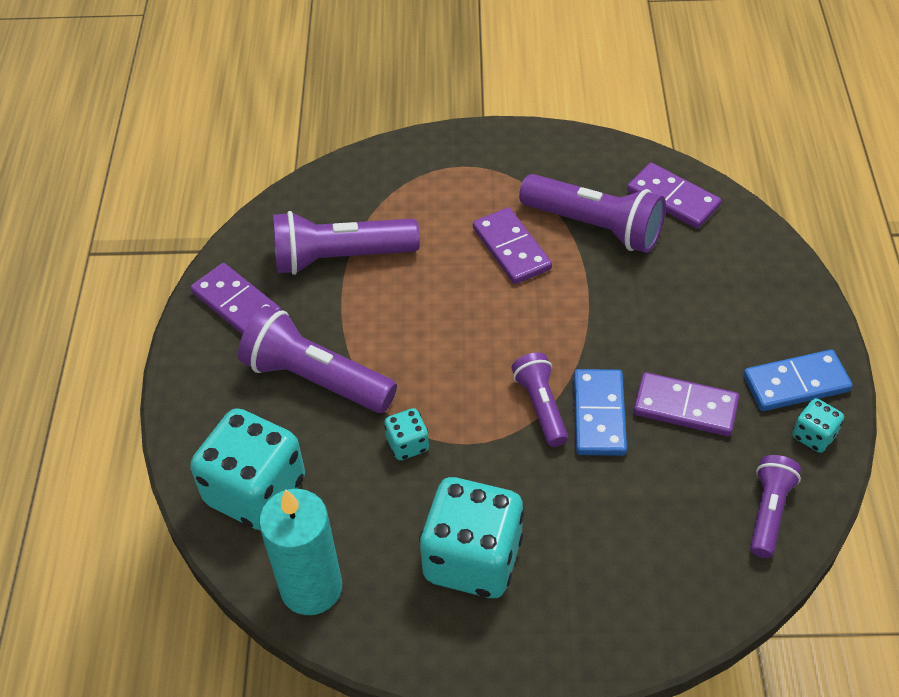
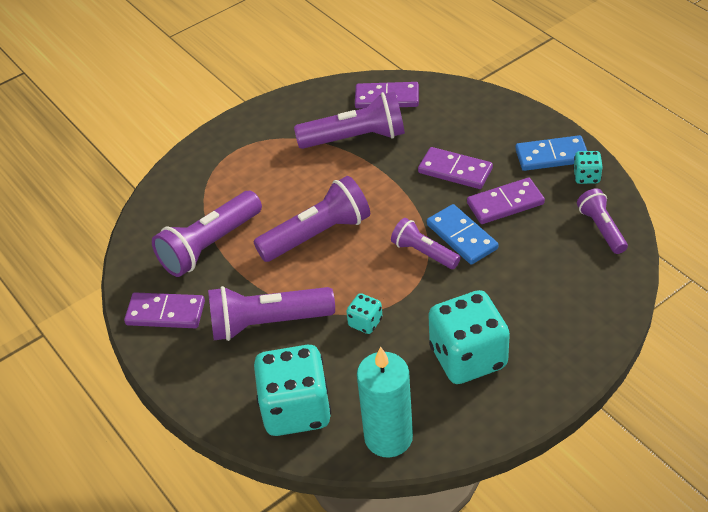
camera: 35 degrees left, 5 degrees down
purple domino [473,207,552,284] -> purple domino moved to [418,147,493,189]
blue domino [743,350,853,411] -> blue domino turned 45 degrees clockwise [515,135,587,171]
none -> purple flashlight [254,176,370,262]

